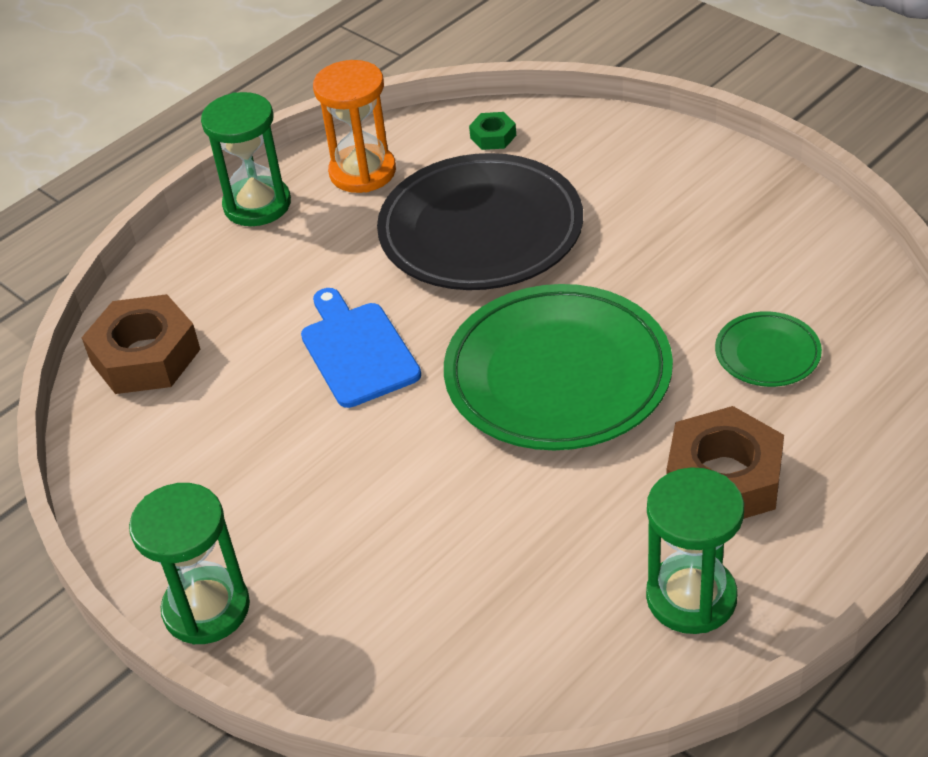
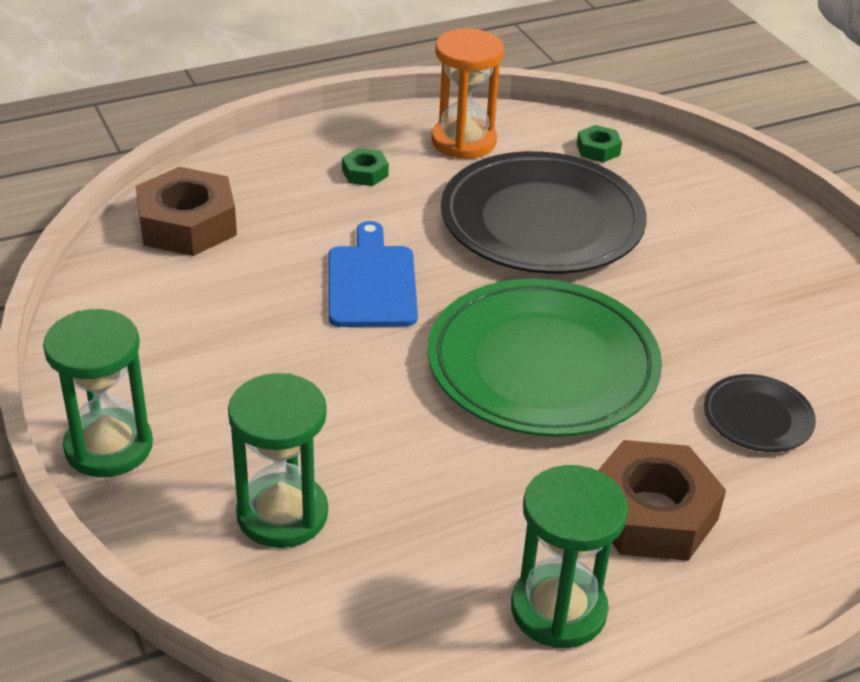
camera: 15 degrees right, 5 degrees down
green hourglass [201,92,291,226] -> green hourglass moved to [228,373,328,548]
green plate [715,311,822,387] -> black plate [704,374,816,452]
none -> green nut [342,148,389,186]

